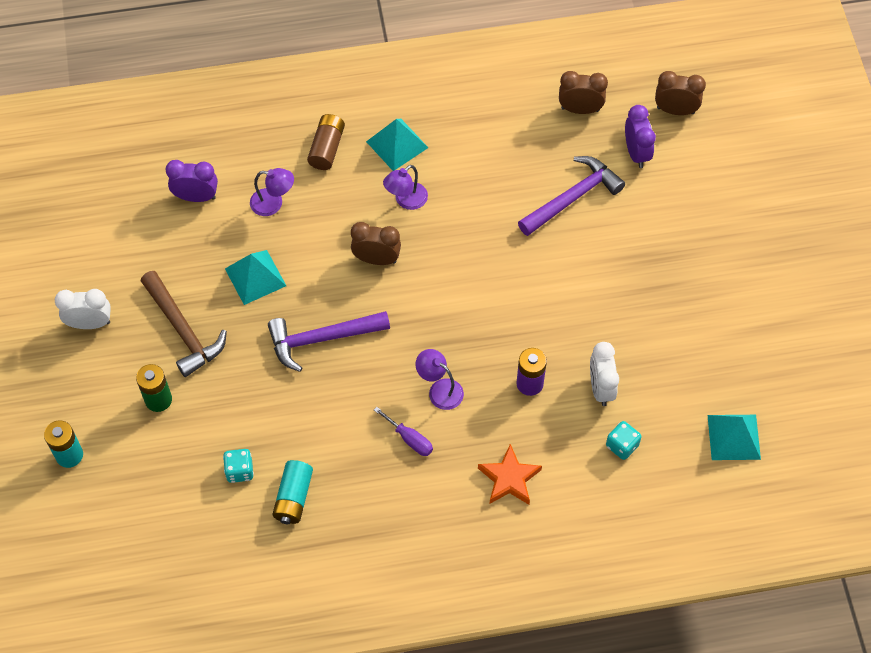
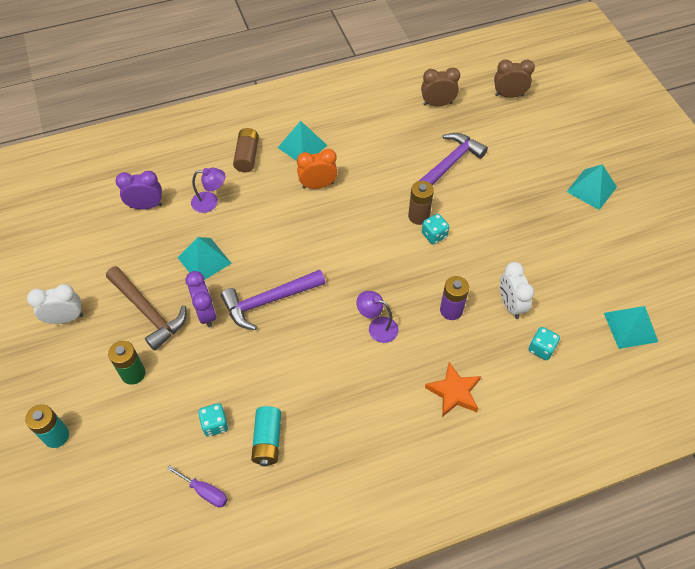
camera: 10 degrees left, 5 degrees down
brown clock [351,222,401,265] -> none
purple screwdriver [374,407,433,456] -> purple screwdriver moved to [167,466,228,507]
purple lamp [383,165,428,210] -> orange clock [297,149,337,189]
purple clock [625,105,656,168] -> purple clock moved to [185,271,217,328]
none -> brown battery [408,181,434,225]
none -> turquoise dice [422,214,449,244]
none -> turquoise pyramid [567,164,617,210]

